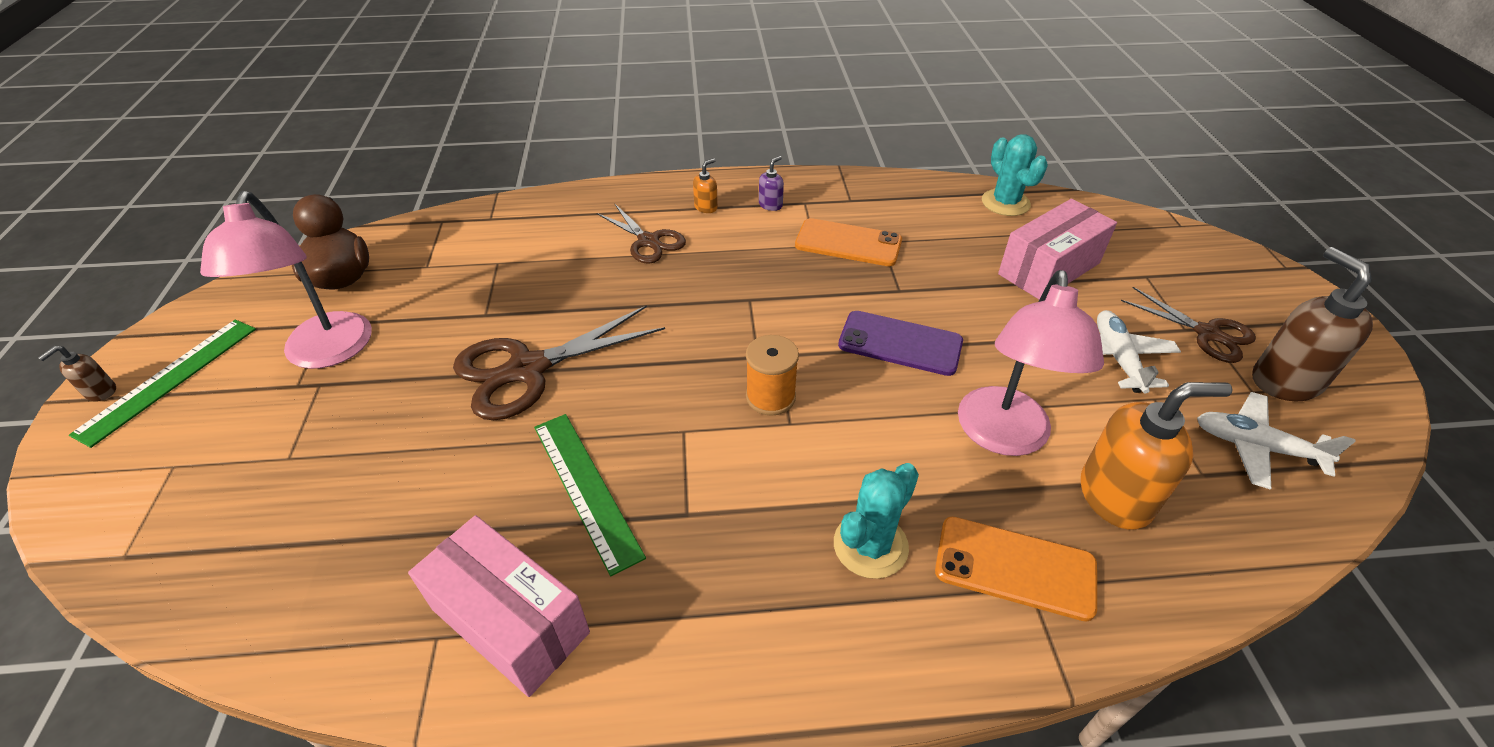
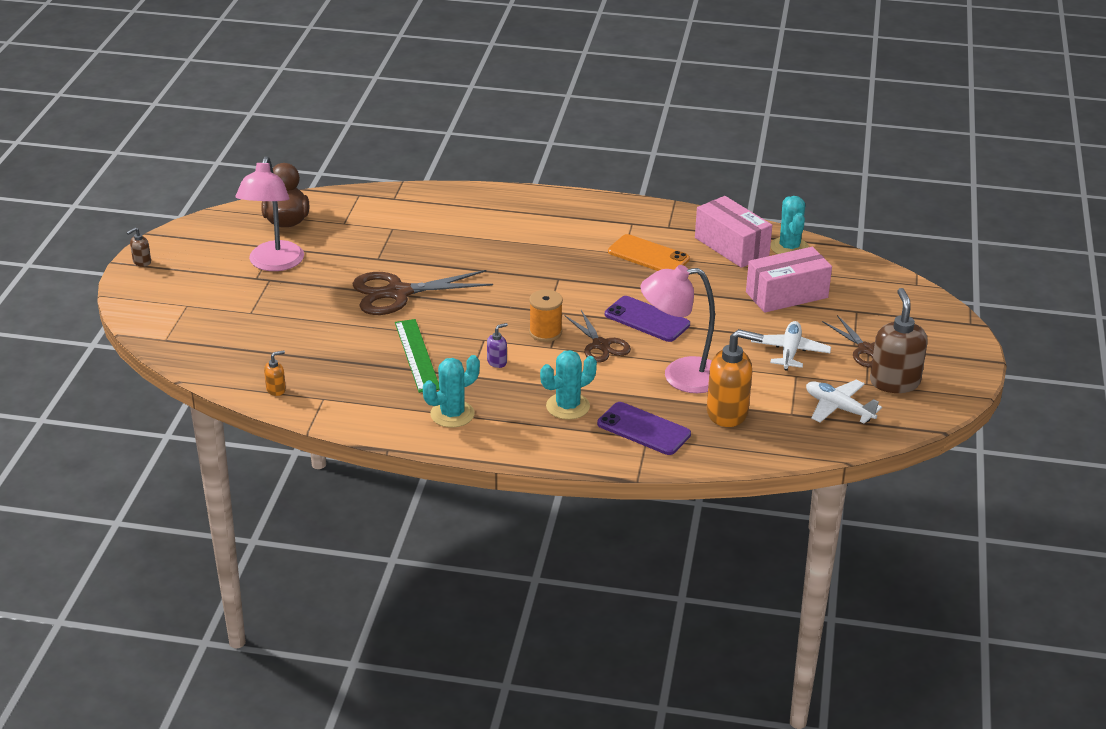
camera: 15 degrees right, 10 degrees down
green ruler [69,320,256,448] -> none
pink box [408,515,590,697] -> pink box moved to [695,196,772,268]
brown scissors [597,203,686,264] -> brown scissors moved to [565,310,631,363]
orange soap dispenser [693,158,718,213] -> orange soap dispenser moved to [264,350,286,396]
purple soap dispenser [759,156,784,211] -> purple soap dispenser moved to [487,323,508,368]
orange phone [935,517,1097,622] -> purple phone [597,402,691,455]
pink lamp [958,270,1104,456] -> pink lamp turned 60 degrees clockwise [641,265,715,393]
none -> turquoise cactus [423,355,480,428]

